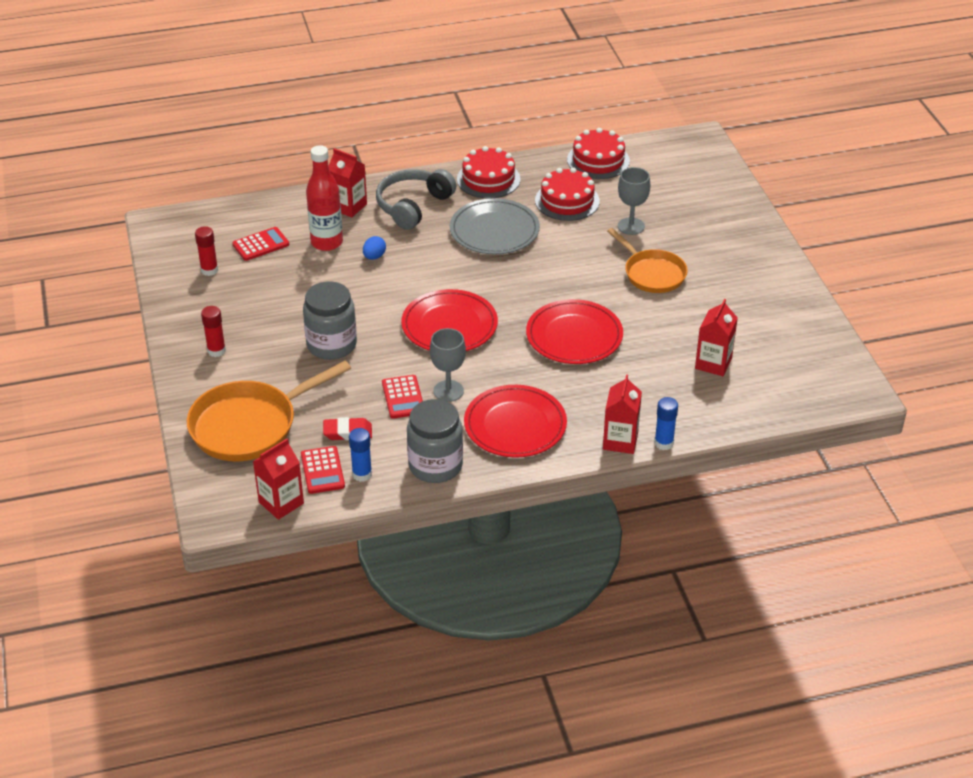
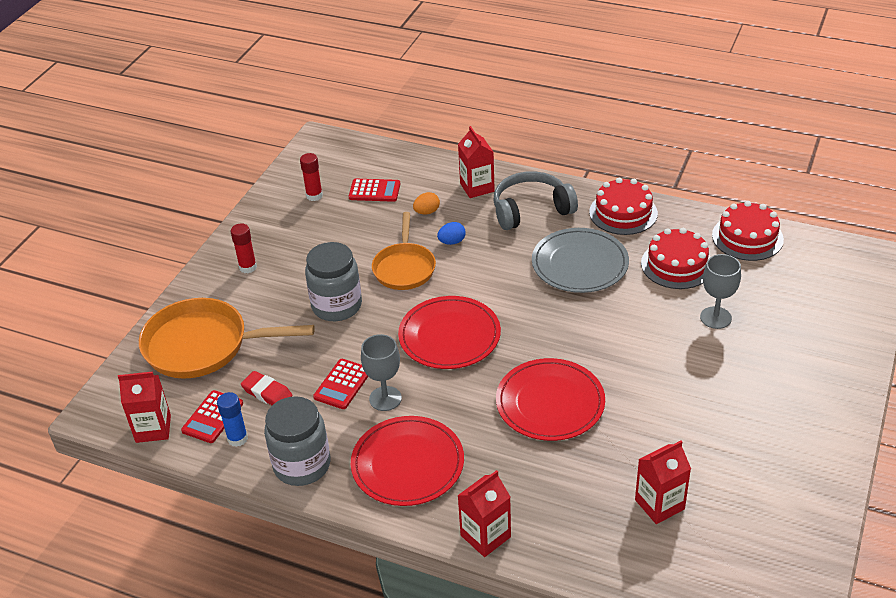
camera: 40 degrees right, 0 degrees up
red bottle [306,145,343,251] -> orange egg [413,192,440,215]
orange pan [607,228,688,293] -> orange pan moved to [372,212,436,290]
blue glue stick [654,397,678,450] -> none

